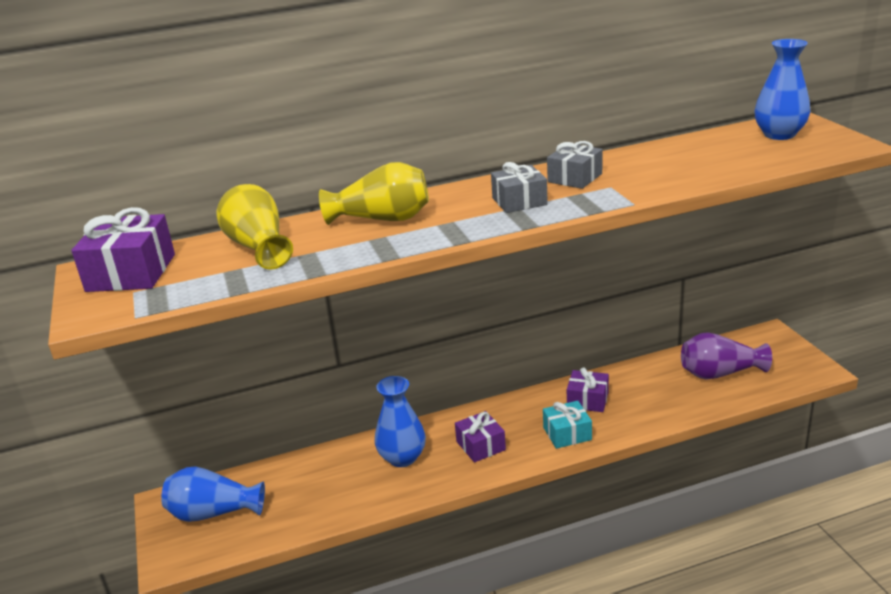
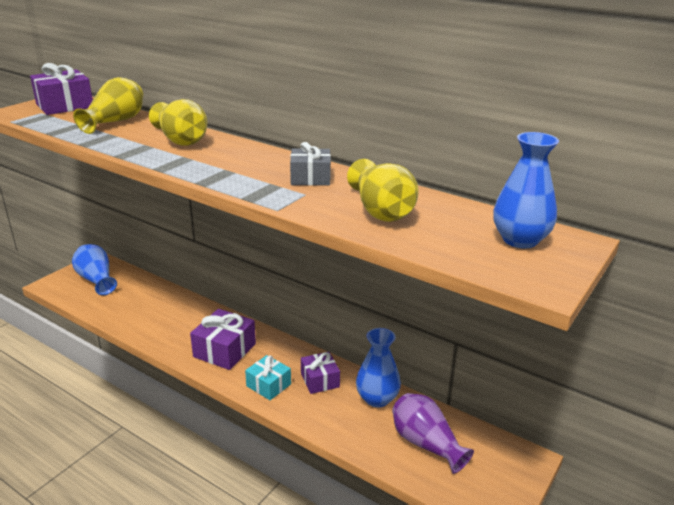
camera: 50 degrees right, 0 degrees up
blue vase [375,376,426,467] -> blue vase moved to [356,328,401,407]
purple gift [455,411,506,463] -> purple gift [190,309,256,370], size x1.53
grey gift [491,162,548,213] -> none
none -> yellow vase [347,159,418,222]

